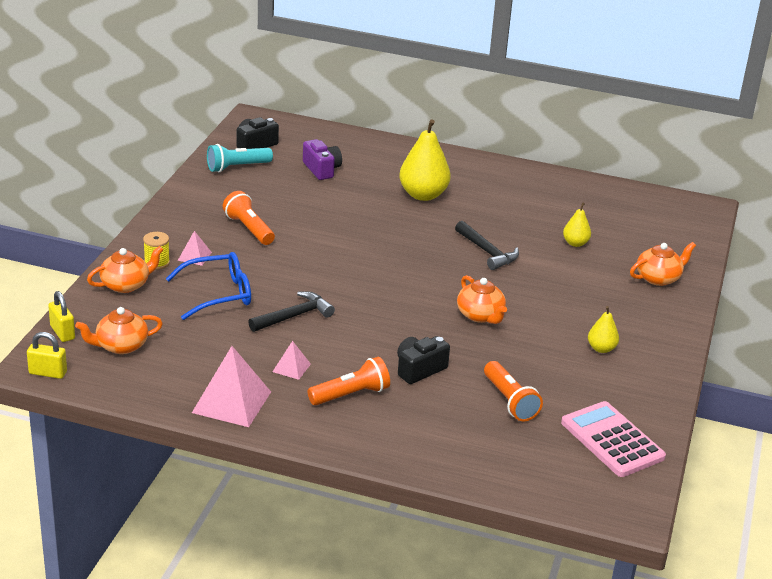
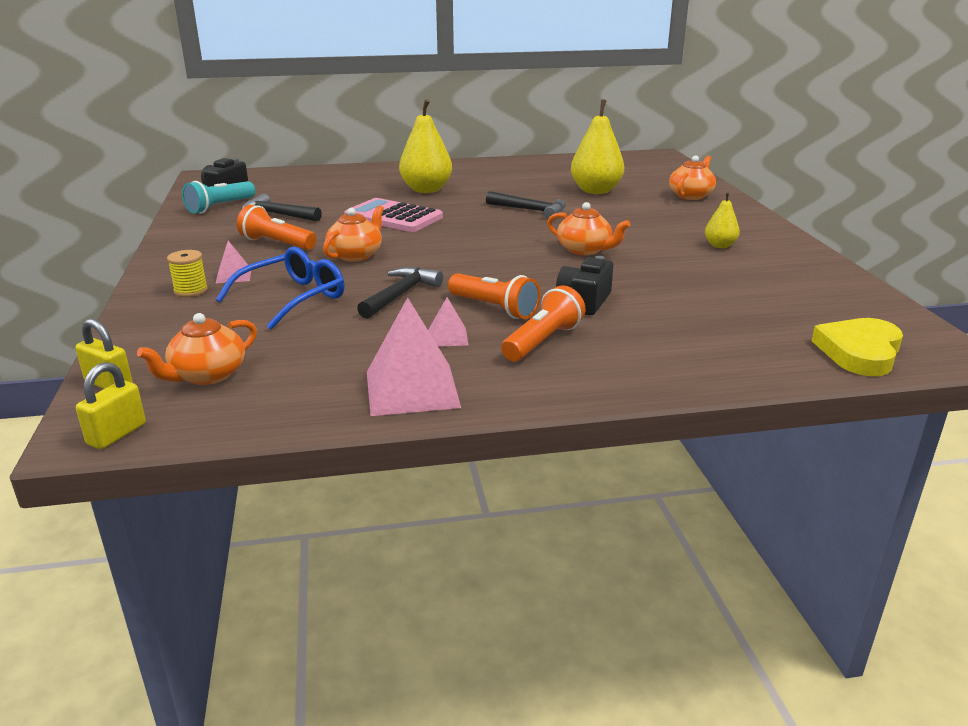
camera: 25 degrees left, 5 degrees down
yellow padlock [27,332,67,379] -> yellow padlock turned 45 degrees counterclockwise [76,362,146,449]
orange teapot [87,246,163,293] -> orange teapot moved to [323,205,384,262]
purple camera [303,139,342,180] -> none
orange flashlight [484,361,543,422] -> orange flashlight moved to [448,273,540,319]
pink calculator [561,401,666,477] -> pink calculator moved to [344,198,443,232]
yellow pear [563,202,591,247] -> yellow pear [571,99,624,194], size x1.91
none -> black hammer [241,194,322,221]
none -> yellow heart [812,318,903,376]

